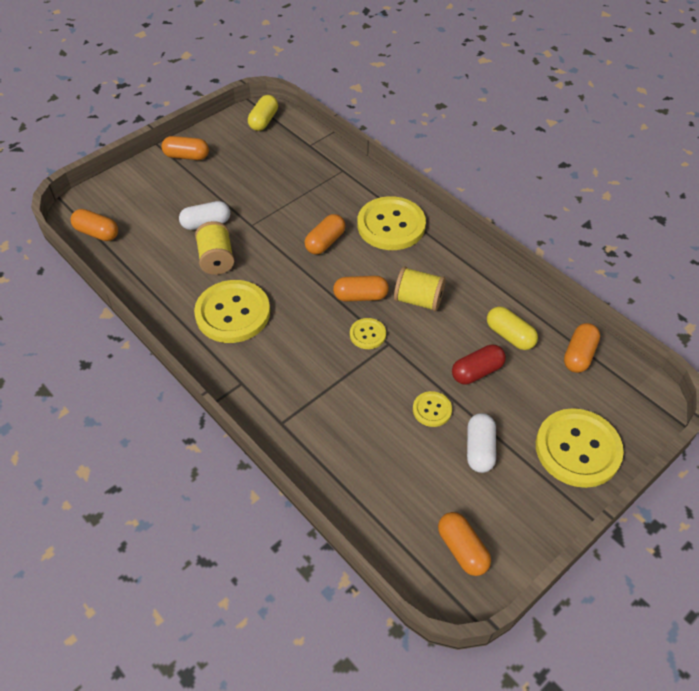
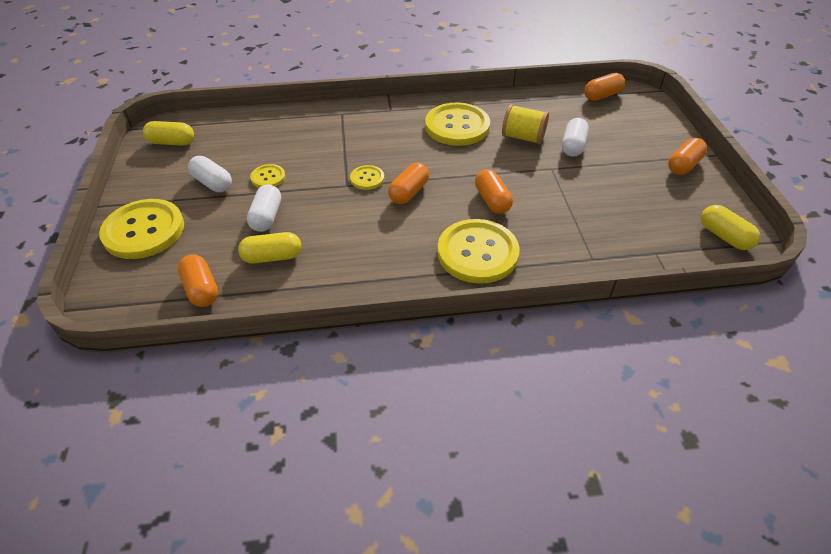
camera: 125 degrees right, 5 degrees down
yellow spool [394,267,446,311] -> none
orange capsule [438,512,491,576] -> yellow capsule [143,121,194,146]
red capsule [452,345,506,385] -> white capsule [247,184,281,232]

